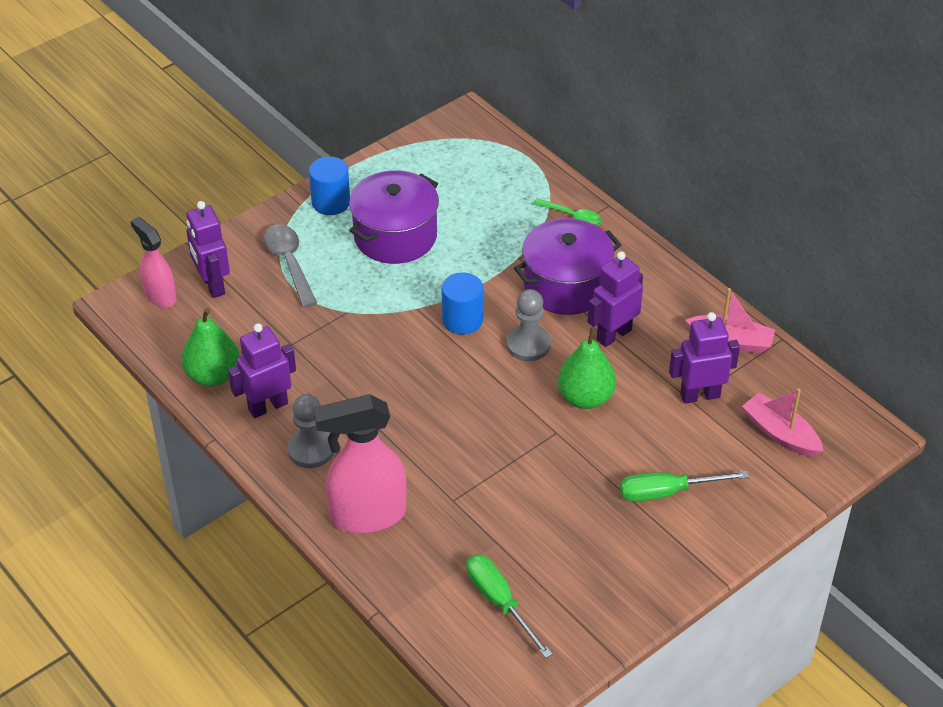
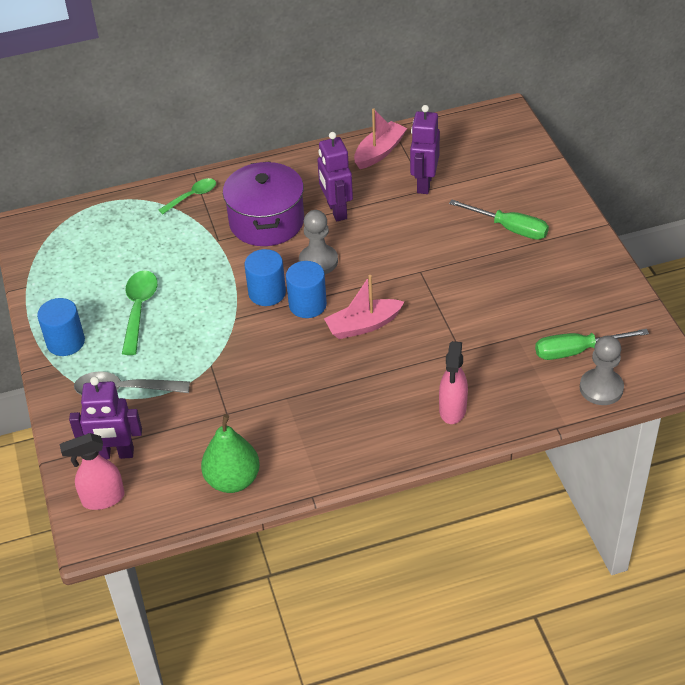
camera: 65 degrees left, 0 degrees up
purple robot [228,323,296,418] -> none
grey pawn [287,394,334,468] -> grey pawn moved to [580,336,624,405]
pink spray bottle [313,394,406,533] -> pink spray bottle [439,341,468,424], size x0.60
purple pot [349,170,439,264] -> green spoon [122,270,158,355]
green pear [558,327,616,409] -> none
green screwdriver [620,471,749,502] -> green screwdriver turned 75 degrees counterclockwise [449,200,549,240]
pink boat [742,389,823,457] -> pink boat moved to [324,275,404,339]
none -> blue cylinder [286,261,327,318]

